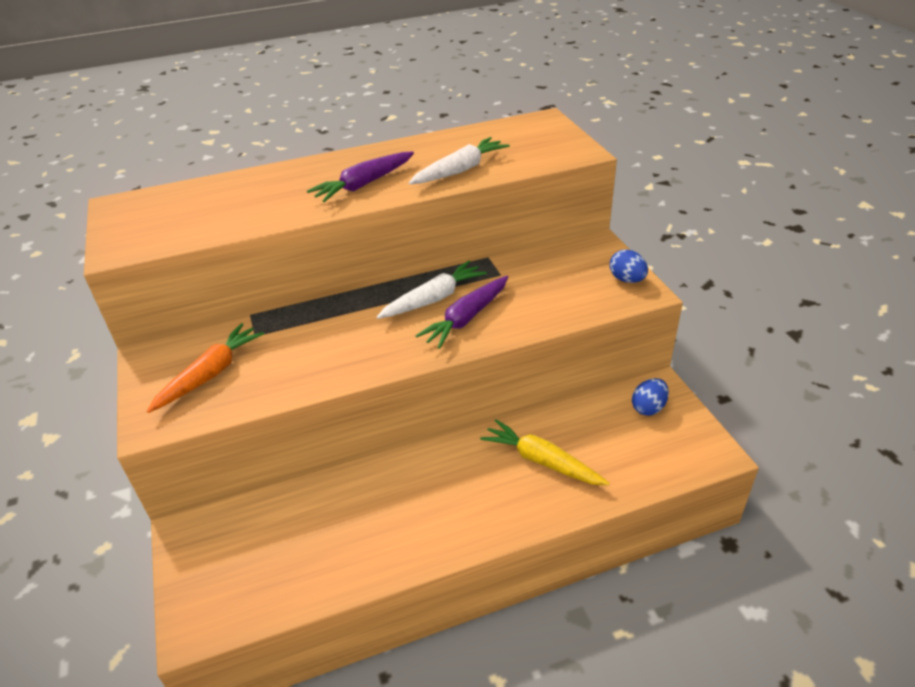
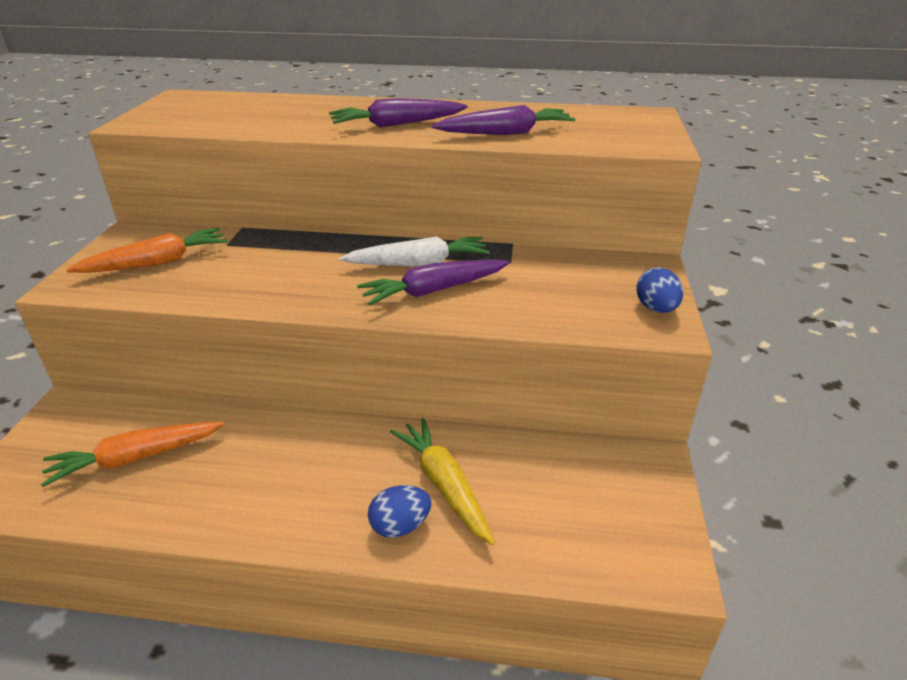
camera: 25 degrees right, 5 degrees down
white carrot [409,137,510,184] -> purple carrot [432,105,576,135]
blue egg [632,378,669,416] -> blue egg moved to [368,485,432,538]
none -> orange carrot [41,422,225,487]

